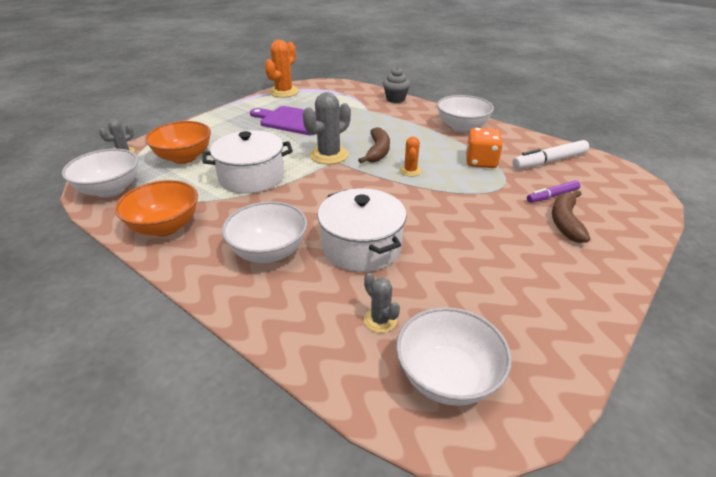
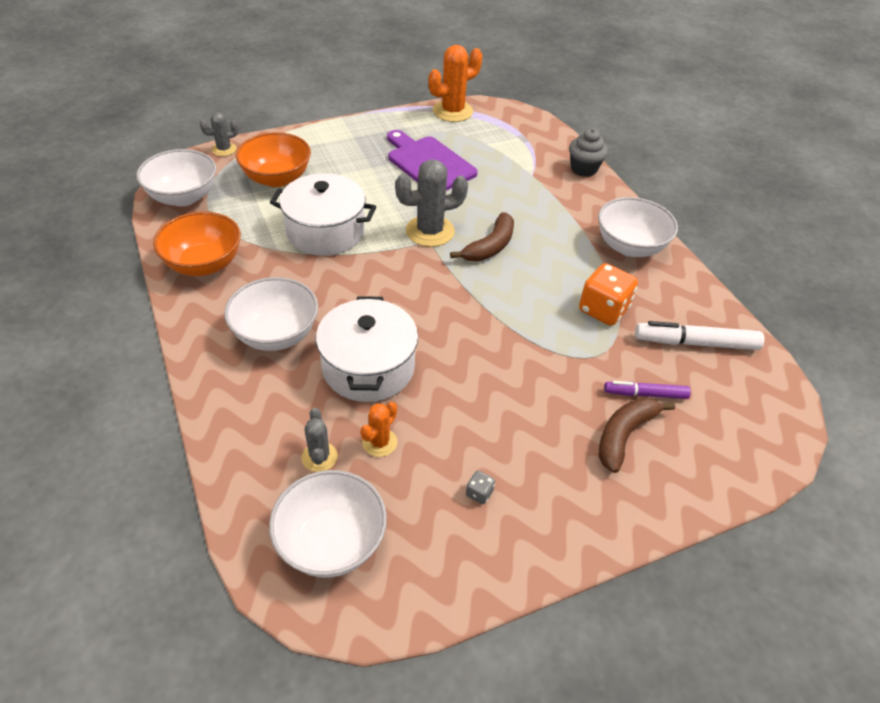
camera: 25 degrees right, 10 degrees up
orange cactus [400,136,422,177] -> orange cactus moved to [360,402,397,457]
none -> grey dice [466,471,495,504]

